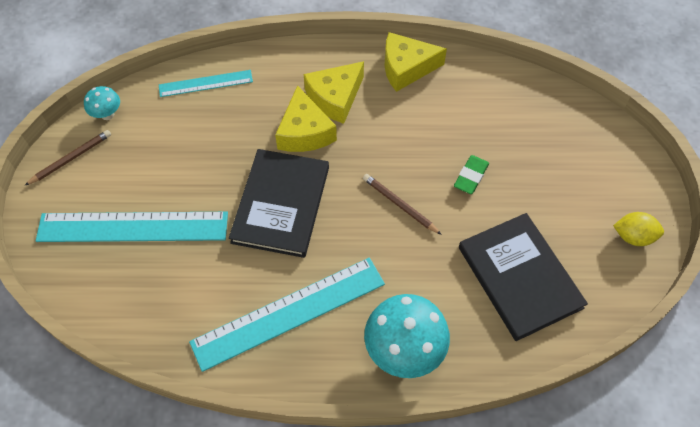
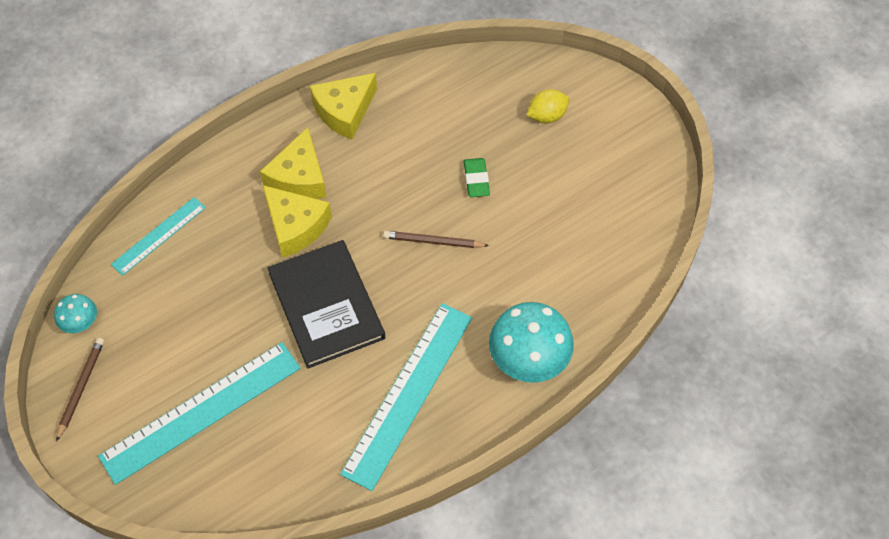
camera: 35 degrees left, 0 degrees up
black book [459,213,588,341] -> none
yellow lemon [613,212,664,246] -> yellow lemon moved to [527,89,569,123]

